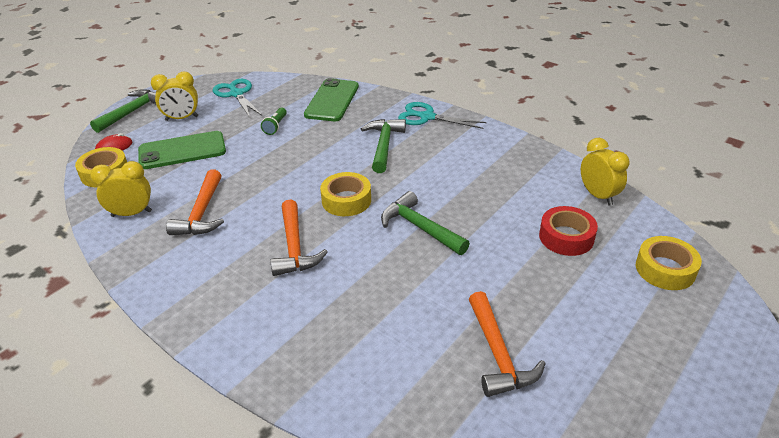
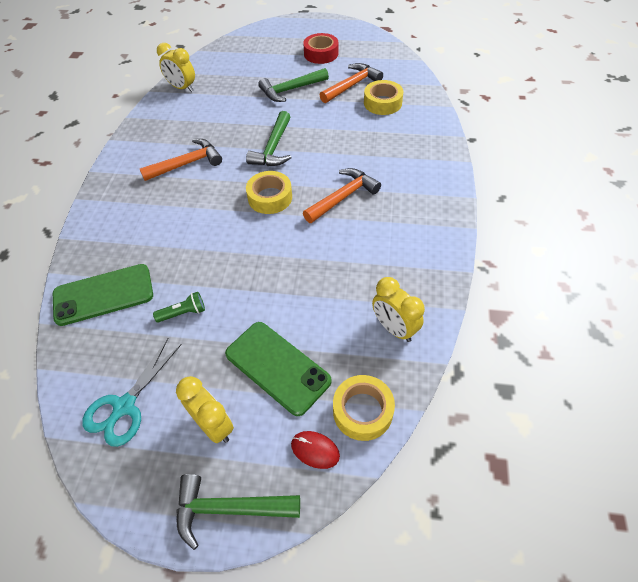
camera: 120 degrees left, 15 degrees up
orange hammer [166,169,224,235] -> orange hammer moved to [140,139,222,181]
green hammer [361,119,406,173] -> green hammer moved to [258,68,329,102]
turquoise scissors [398,102,487,129] -> none
red tape [539,206,598,256] -> red tape moved to [303,33,338,64]
yellow clock [581,138,629,206] -> yellow clock turned 90 degrees counterclockwise [157,43,195,92]
yellow tape [636,236,702,290] -> yellow tape moved to [364,80,403,115]

